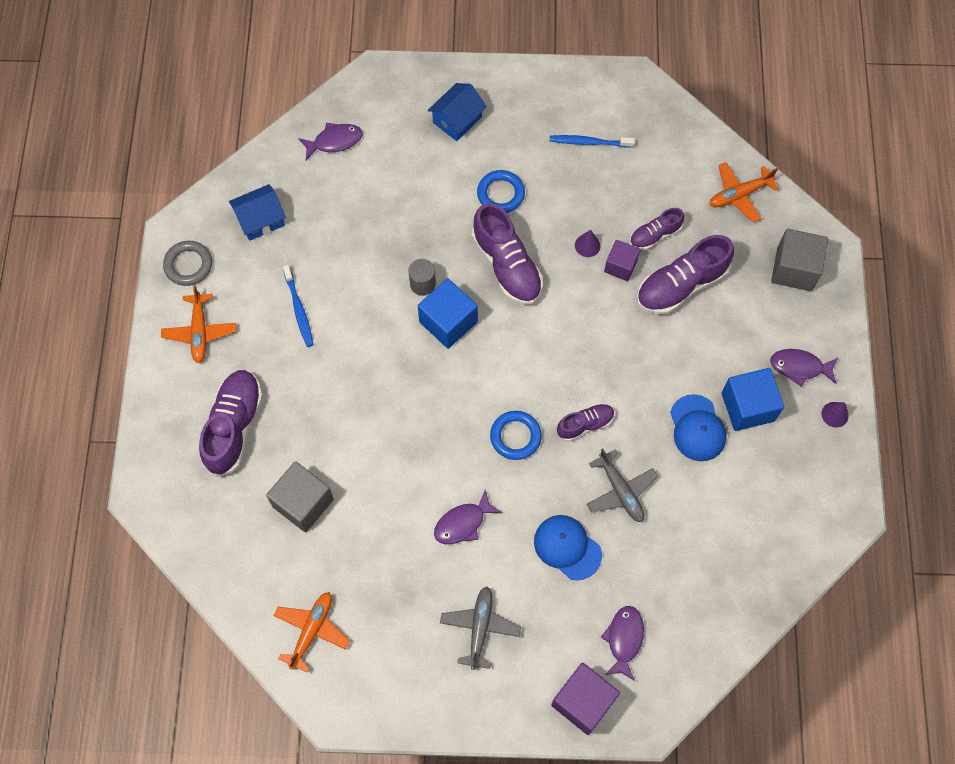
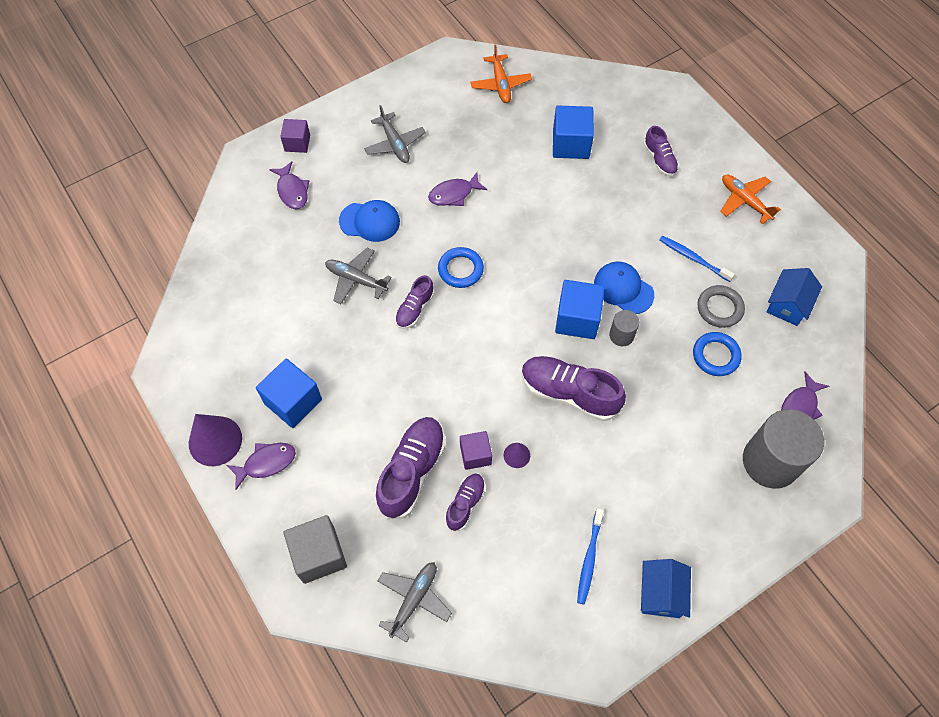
camera: 145 degrees right, 5 degrees down
grey ring [163,241,212,286] -> grey ring moved to [697,285,745,328]
purple shoe [199,370,263,477] -> purple shoe [644,126,679,176], size x0.56
grey cube [266,461,334,532] -> blue cube [553,106,594,159]
blue house [428,83,487,141] -> blue house moved to [641,559,691,618]
purple fish [434,490,502,544] -> purple fish turned 135 degrees counterclockwise [428,172,488,206]
blue ring [477,170,525,213] -> blue ring moved to [693,332,742,376]
blue toothbrush [550,135,635,148] -> blue toothbrush turned 135 degrees clockwise [577,508,604,605]
purple cube [551,663,620,735] -> purple cube [280,119,310,153], size x0.63
blue cap [670,394,727,461] -> blue cap moved to [594,261,654,314]
orange plane [709,162,779,223] -> grey plane [378,562,452,643]
purple cone [821,402,849,428] -> purple cone [189,414,242,466], size x2.00
none -> grey cylinder [743,409,824,489]

